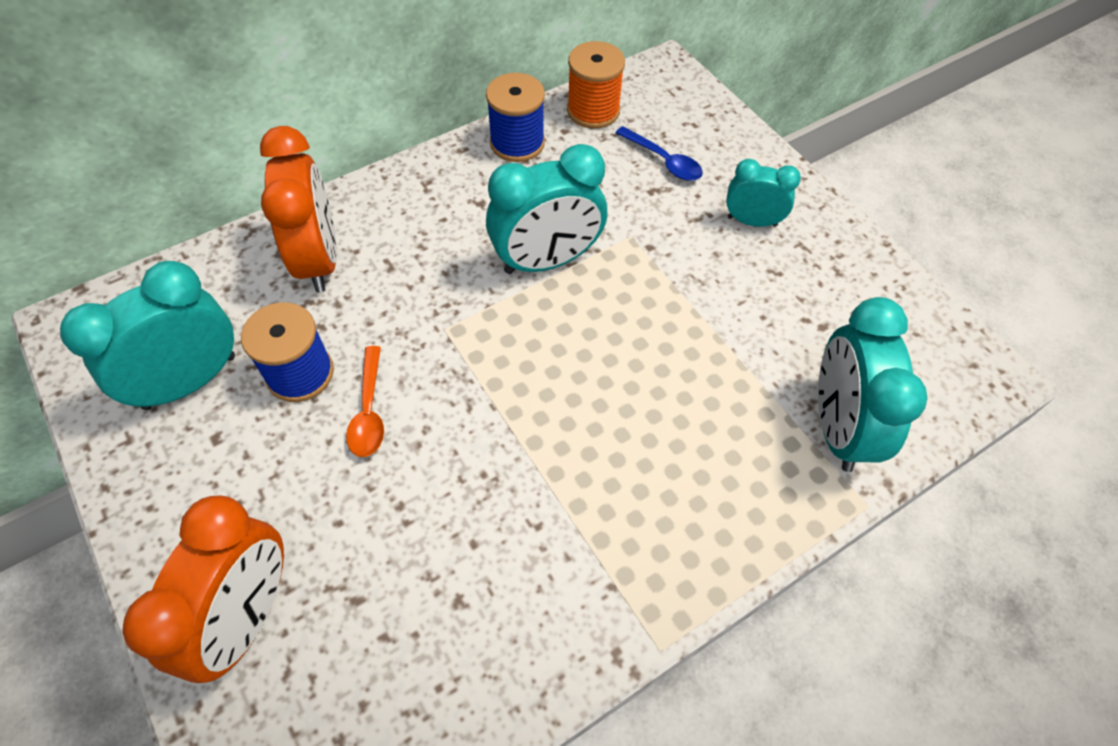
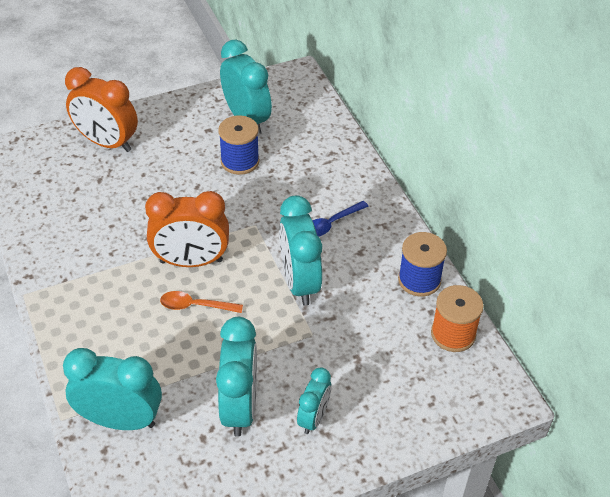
camera: 100 degrees right, 10 degrees down
orange clock [260,126,337,292] -> orange clock moved to [145,191,229,267]
orange spoon [346,346,384,457] -> orange spoon moved to [160,291,243,313]
blue spoon [616,126,703,181] -> blue spoon moved to [312,201,369,237]
none -> turquoise clock [216,317,257,437]

